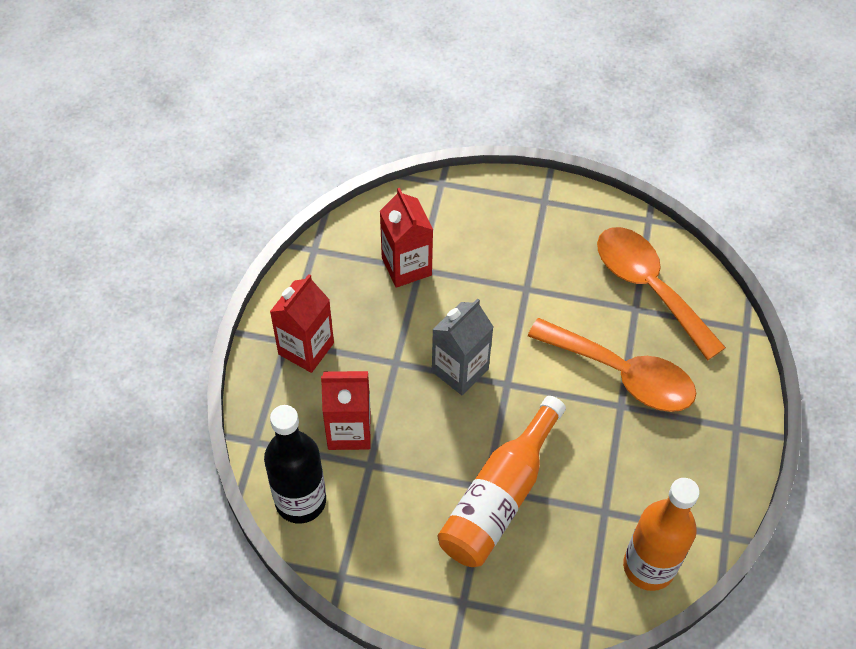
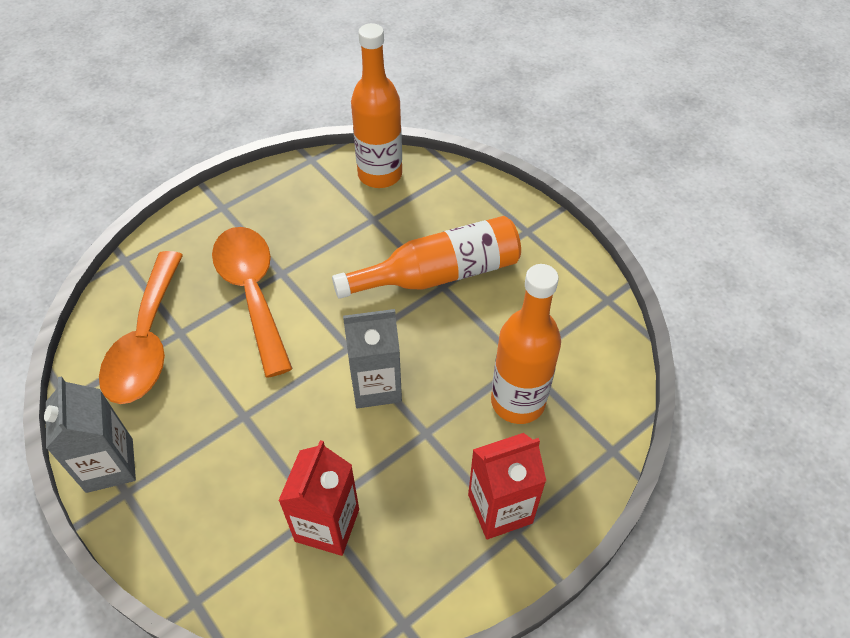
camera: 140 degrees left, 5 degrees down
black bottle [264,405,326,523] -> none
red carton [321,371,371,450] -> orange bottle [491,264,561,424]
none -> grey carton [44,376,136,493]

